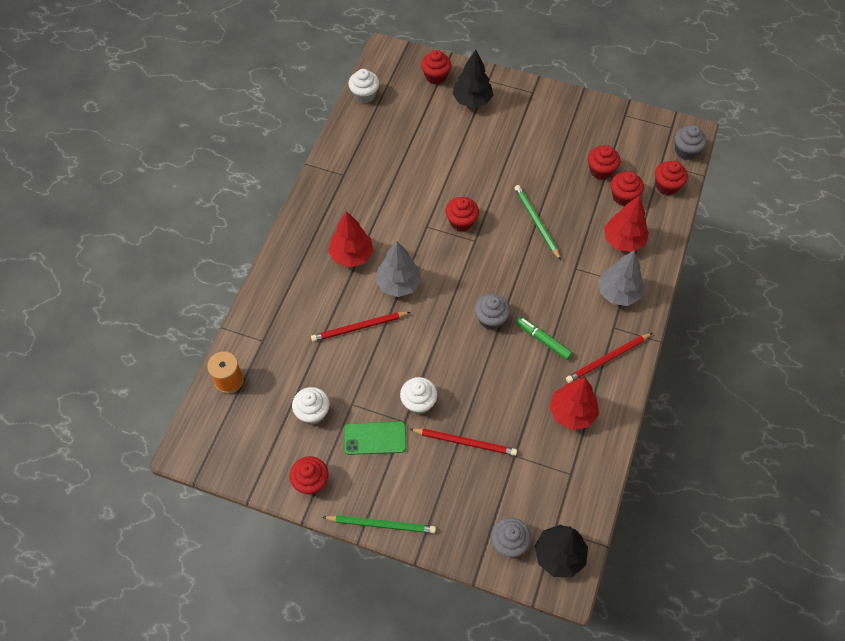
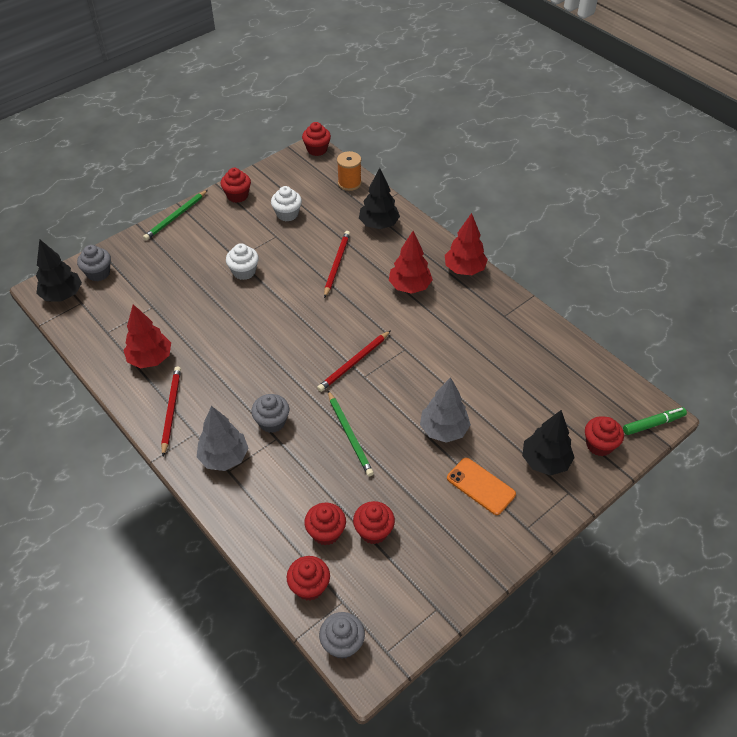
camera: 120 degrees right, 10 degrees down
green phone [344,421,407,455] -> none
white cupcake [348,69,379,103] -> none
grey tree [375,241,421,297] -> grey tree moved to [420,377,471,443]
red pencil [410,428,517,456] -> red pencil moved to [317,330,391,392]
red cupcake [446,197,479,231] -> red cupcake moved to [302,122,331,156]
grey cupcake [475,294,510,330] -> grey cupcake moved to [251,394,289,433]
green pencil [514,185,561,260] -> green pencil turned 60 degrees clockwise [328,391,374,476]
green marker [516,317,572,360] -> green marker moved to [623,407,687,435]
red tree [604,195,649,252] -> red tree moved to [445,213,488,275]
none -> black tree [359,168,400,229]
none -> orange phone [447,458,516,515]

